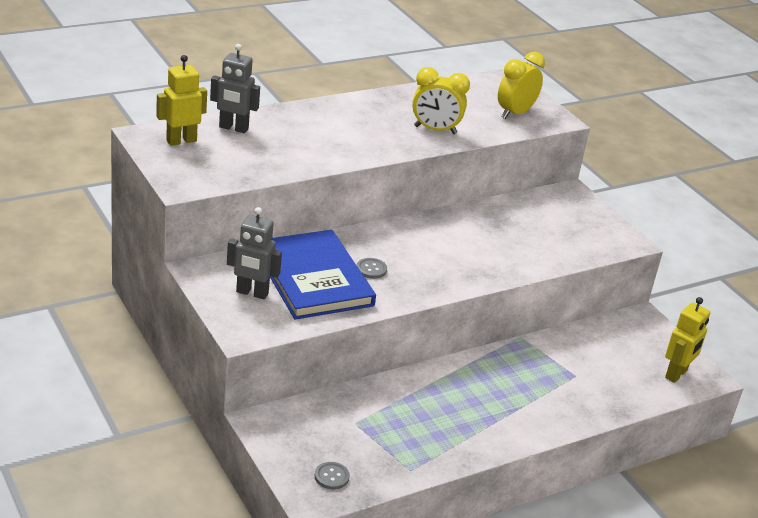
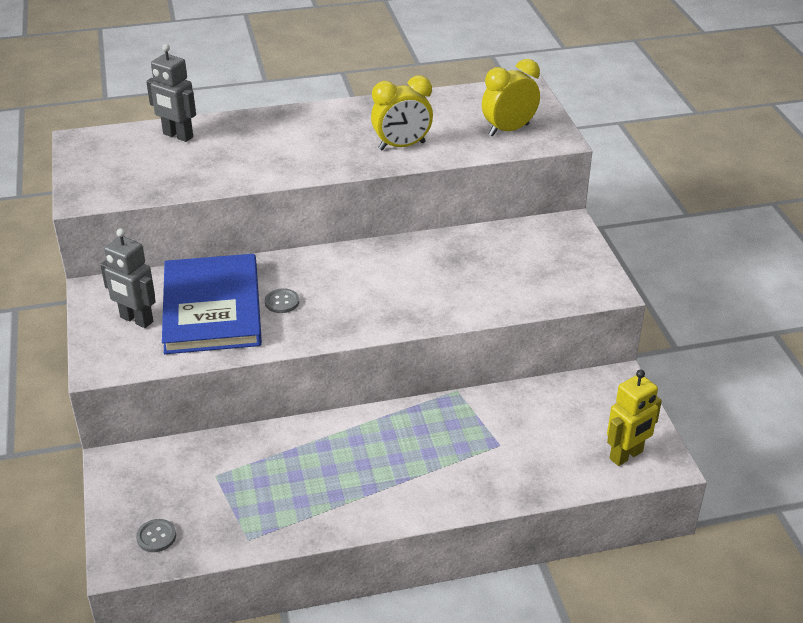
camera: 20 degrees right, 5 degrees up
yellow robot [156,55,207,146] -> none
yellow clock [412,67,470,134] -> yellow clock turned 45 degrees counterclockwise [371,76,433,150]

